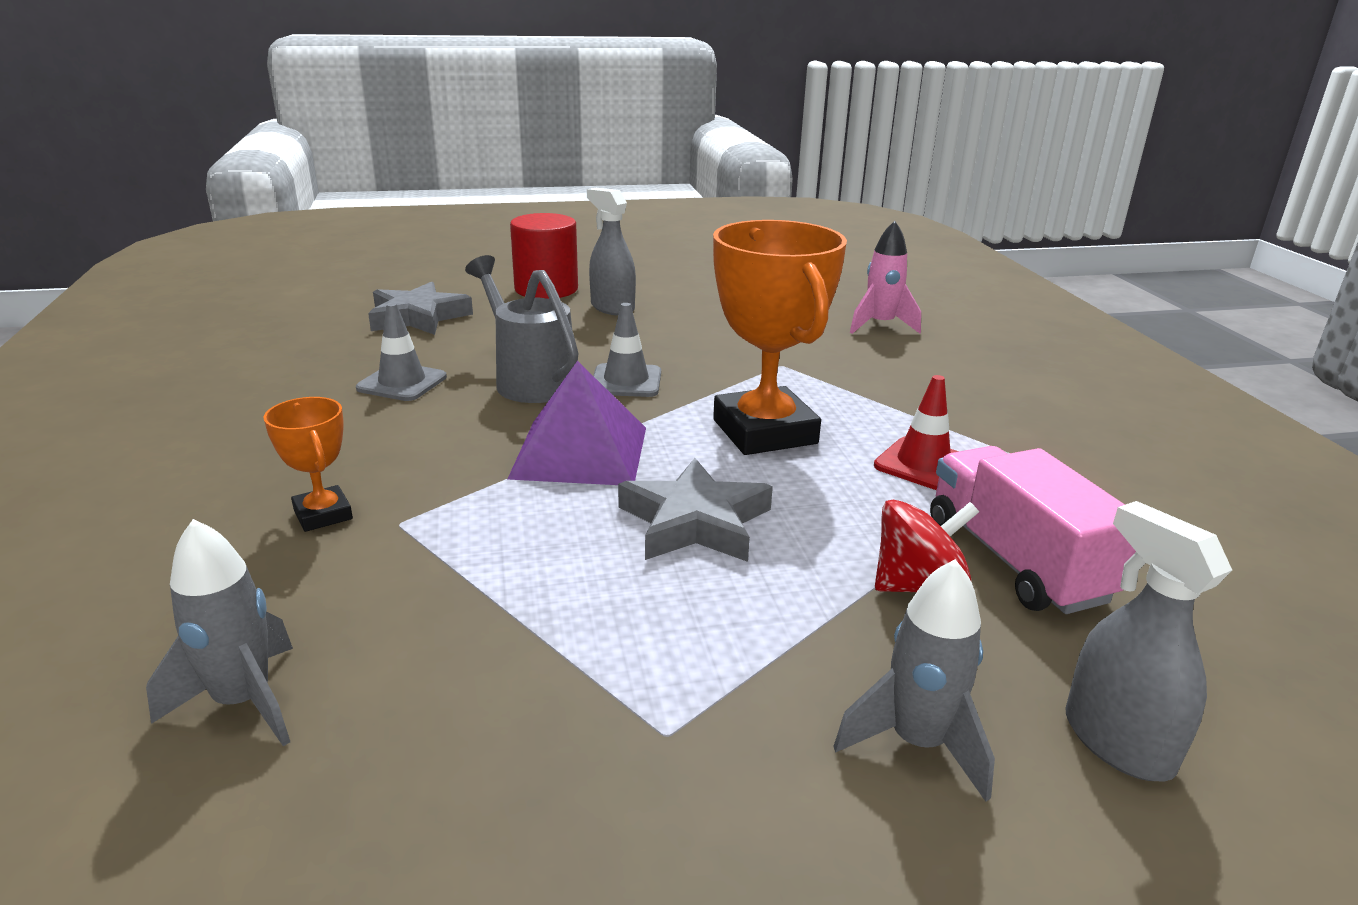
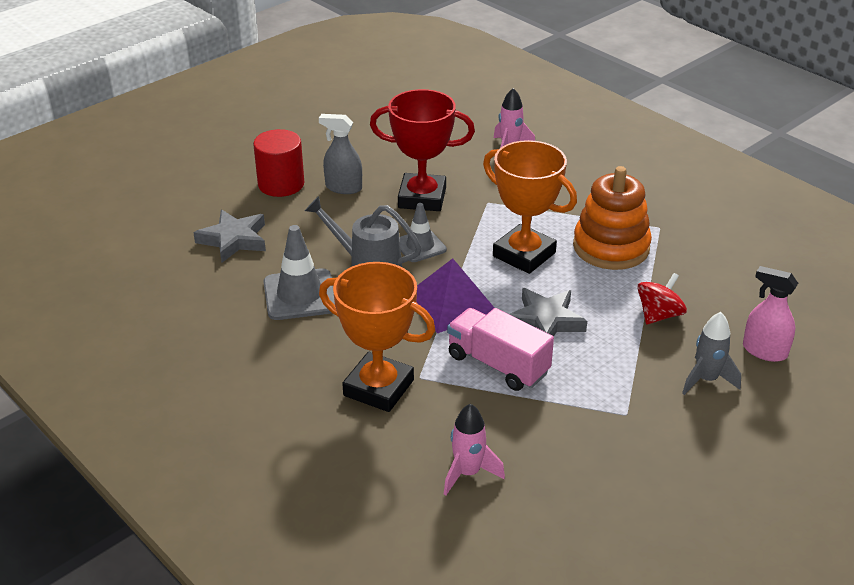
camera: 30 degrees left, 10 degrees up
grey rocket [146,519,293,746] -> pink rocket [444,404,505,495]
orange trophy [264,397,353,532] -> orange trophy [319,262,435,412], size x2.07
grey traffic cone [356,303,447,401] -> grey traffic cone [263,225,335,320], size x1.55
red traffic cone [874,375,959,490] -> orange stacking toy [573,166,652,270]
pink truck [930,446,1136,614] -> pink truck moved to [447,308,554,391]
grey spray bottle [1066,501,1232,781] -> pink spray bottle [743,266,798,362]
none -> red trophy [370,89,475,211]

